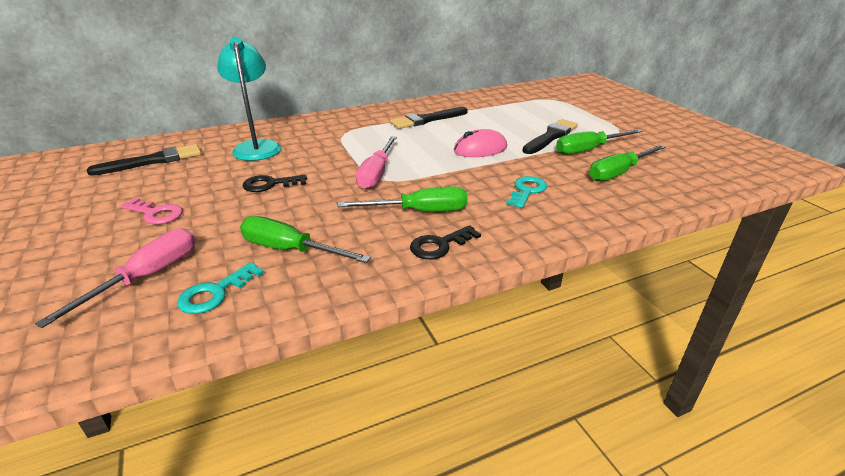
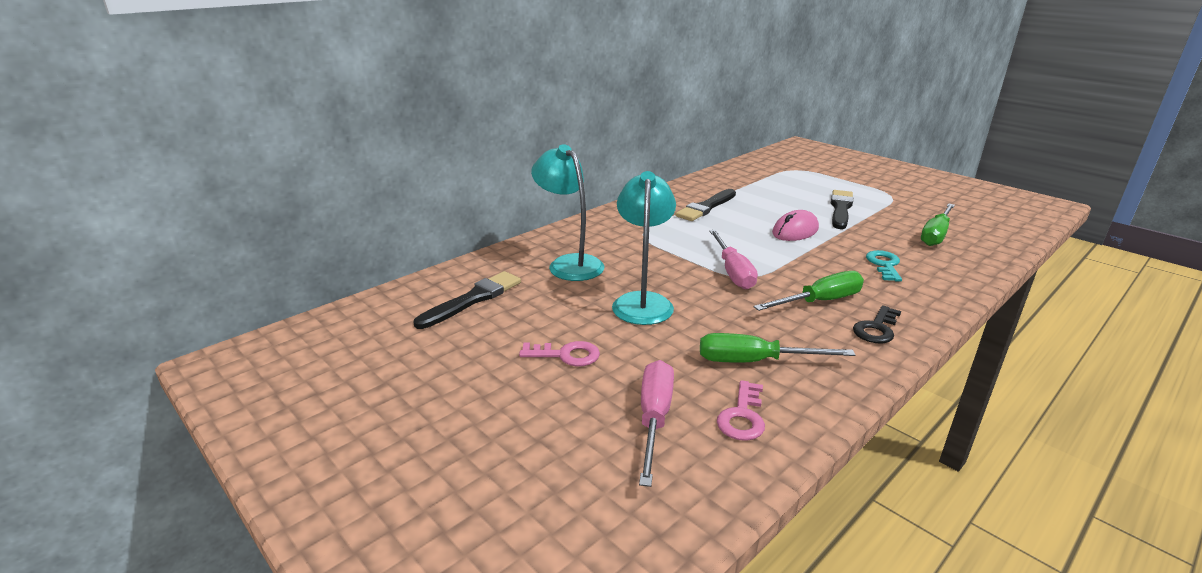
camera: 20 degrees left, 5 degrees down
turquoise key [177,262,264,314] -> pink key [717,380,765,441]
black key [242,175,307,192] -> turquoise lamp [612,171,676,325]
green screwdriver [556,129,643,155] -> none

